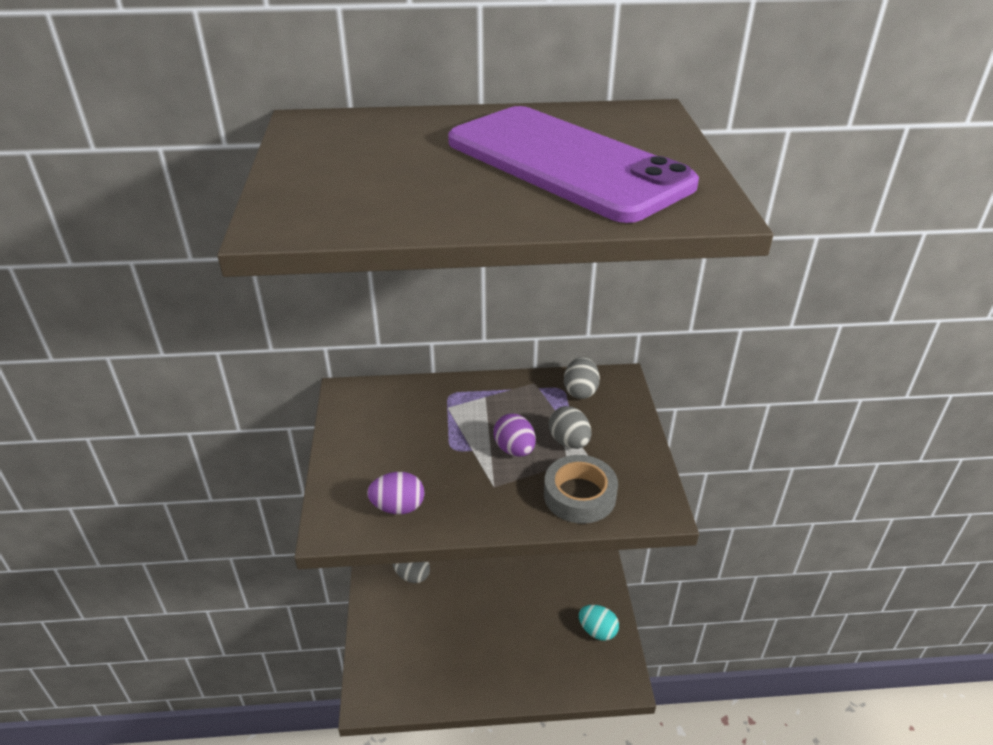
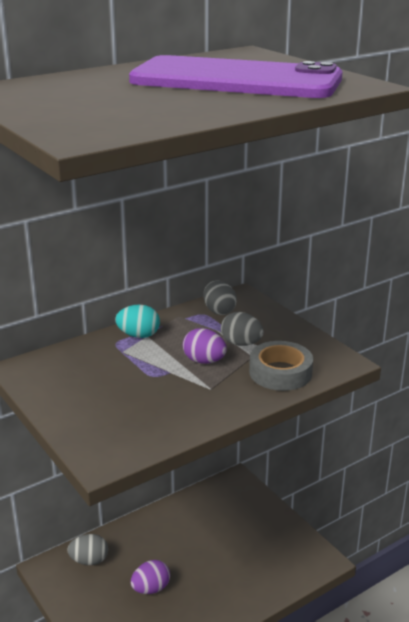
camera: 30 degrees left, 10 degrees down
purple egg [367,472,425,514] -> purple egg moved to [131,560,170,594]
turquoise egg [579,605,619,641] -> turquoise egg moved to [115,304,160,338]

